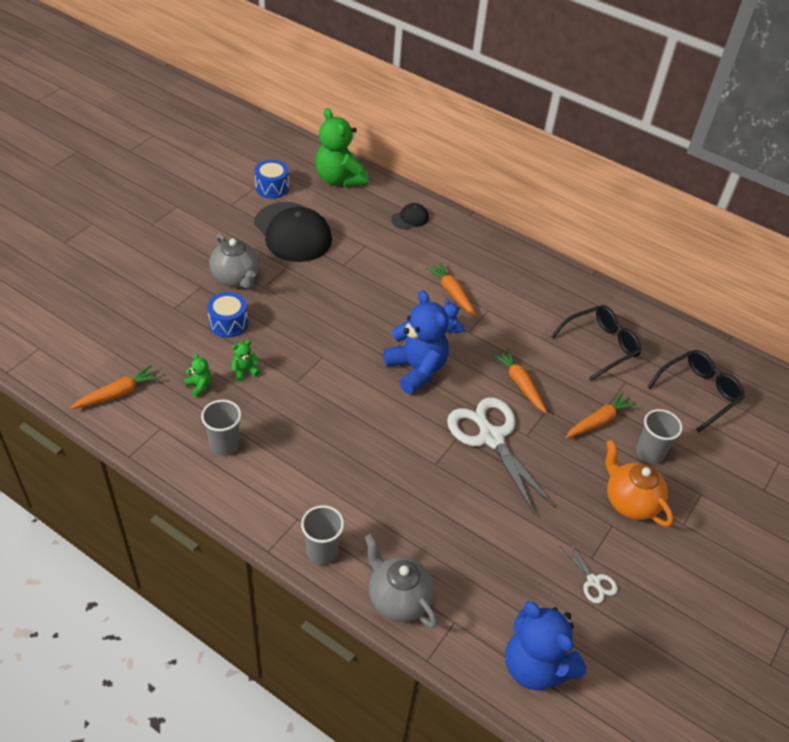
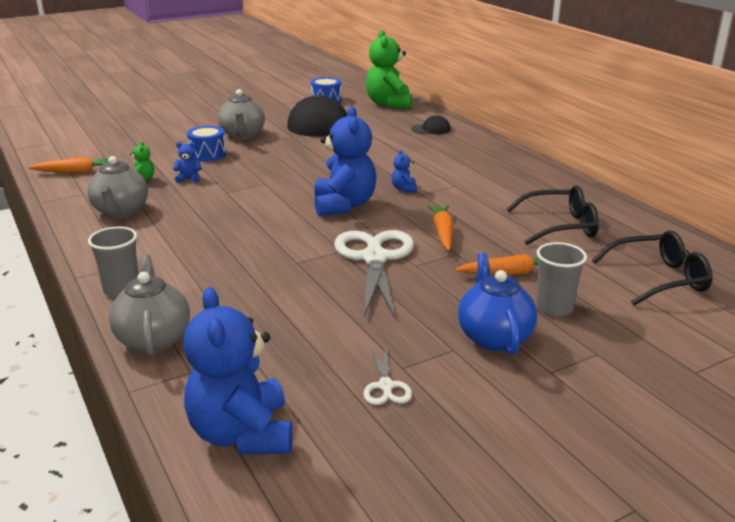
camera: 30 degrees right, 20 degrees down
grey cup [201,400,241,456] -> grey teapot [87,156,148,218]
green teddy bear [232,340,261,382] -> blue teddy bear [173,142,202,183]
orange carrot [426,262,477,316] -> none
orange teapot [606,440,673,527] -> blue teapot [458,253,537,355]

